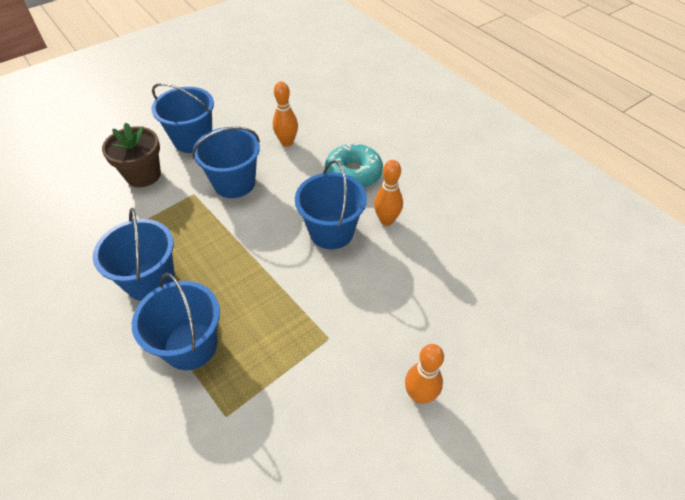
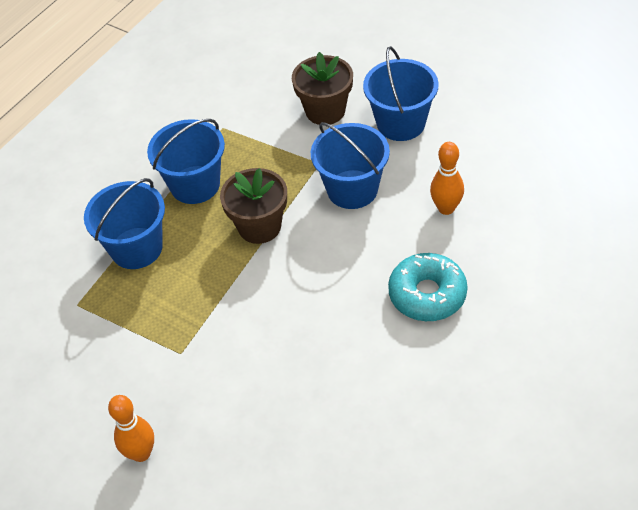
camera: 75 degrees right, 0 degrees up
blue bucket [295,160,367,249] -> none
orange bowling pin [374,160,403,226] -> none
none -> brown flower pot [220,168,287,244]

